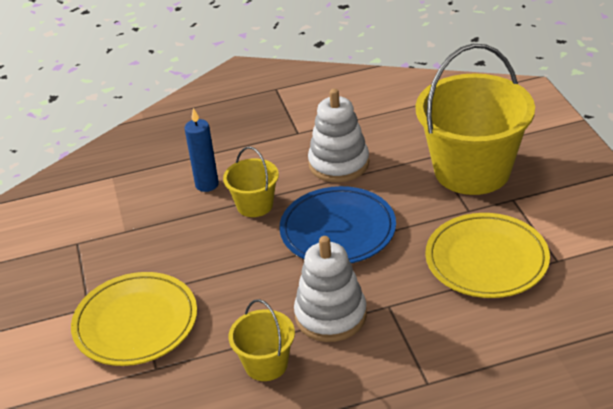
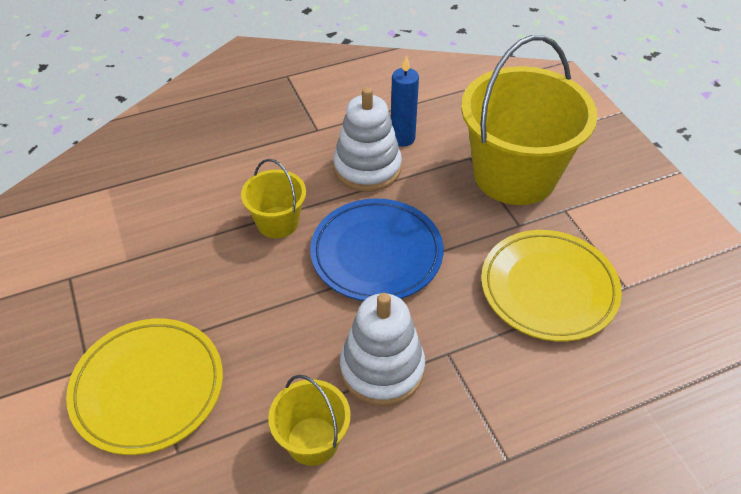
camera: 10 degrees left, 10 degrees up
blue candle [185,108,219,192] -> blue candle moved to [391,55,419,147]

